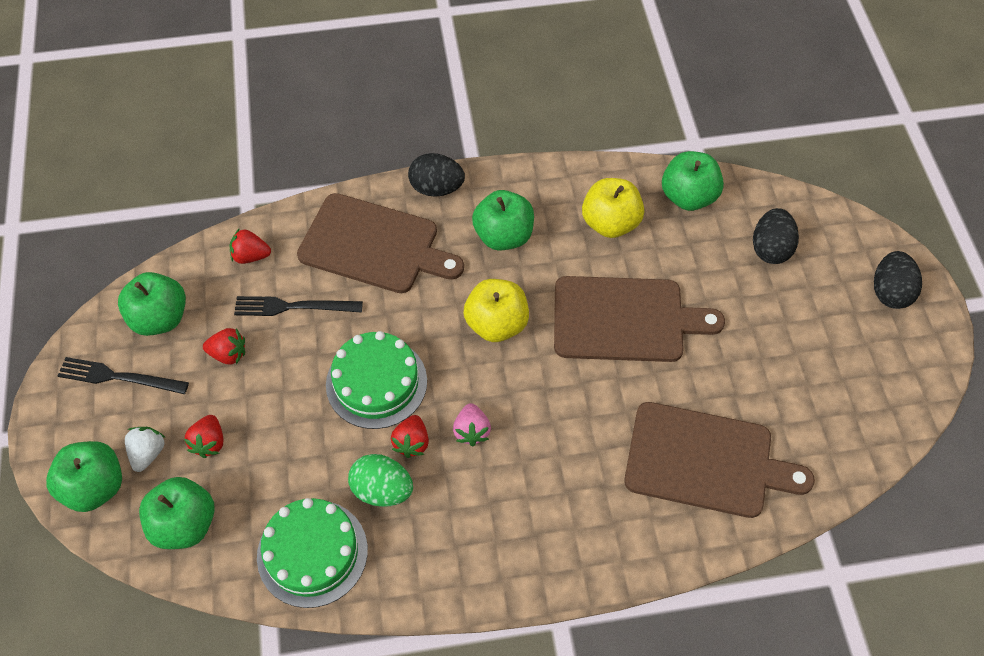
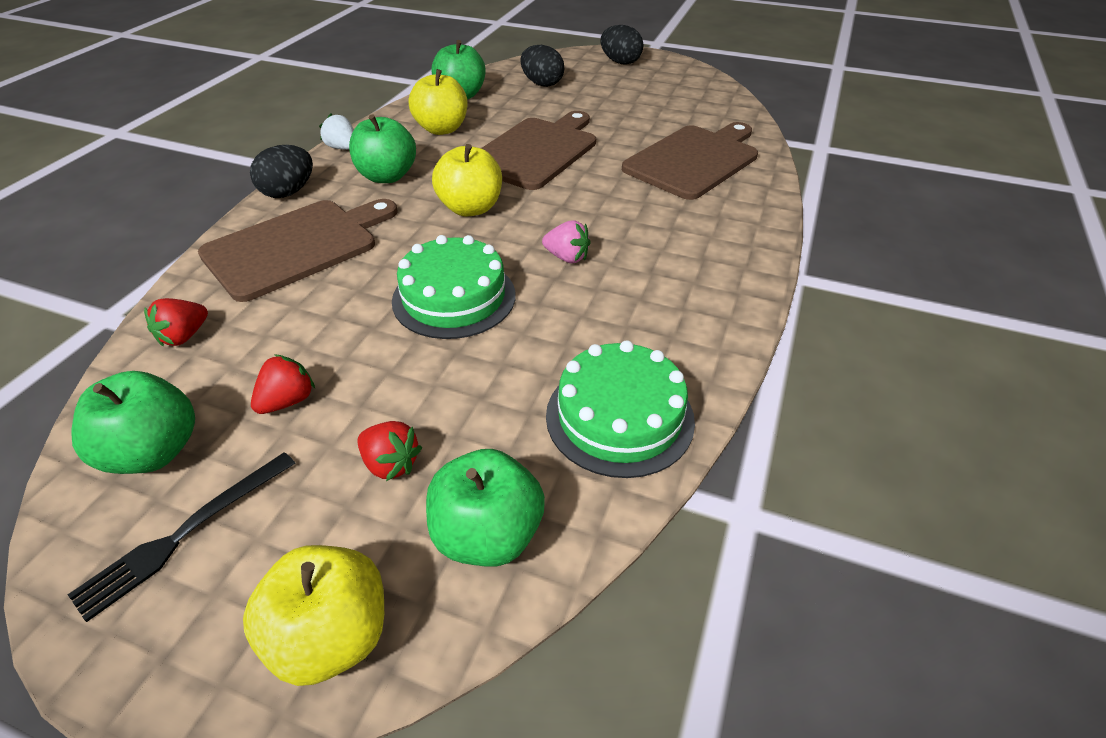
camera: 60 degrees left, 15 degrees down
green apple [46,441,122,512] -> yellow apple [243,545,384,686]
white strawberry [125,427,166,472] -> white strawberry moved to [319,113,354,150]
black fork [234,296,363,316] -> none
green egg [348,454,413,507] -> none
red strawberry [391,415,429,458] -> none

